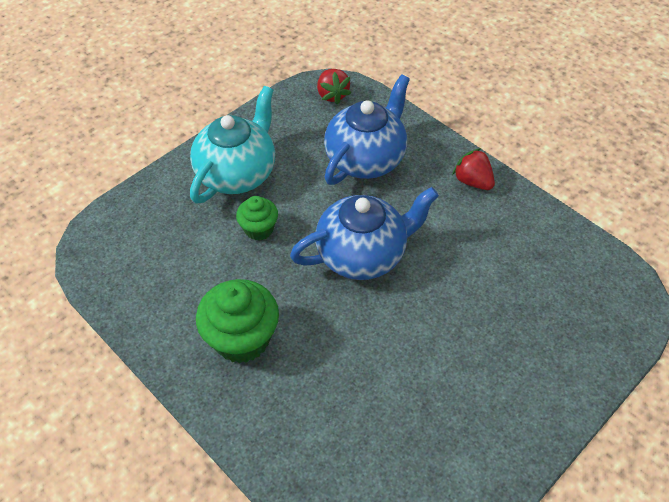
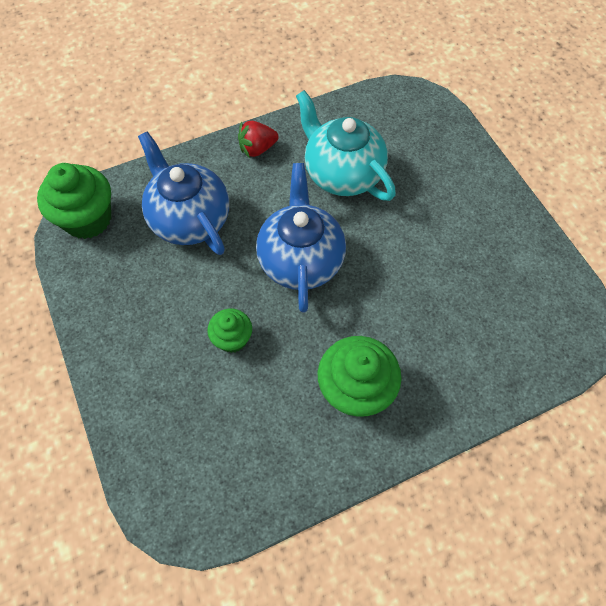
camera: 70 degrees left, 10 degrees up
turquoise teapot [190,86,275,204] -> turquoise teapot moved to [296,90,396,201]
red strawberry [317,69,351,105] -> green cupcake [37,163,111,239]

